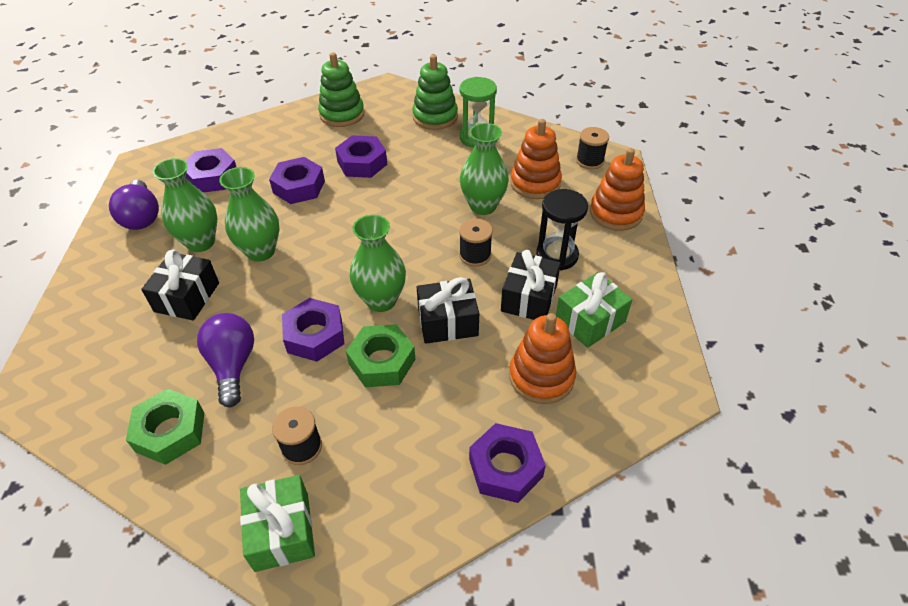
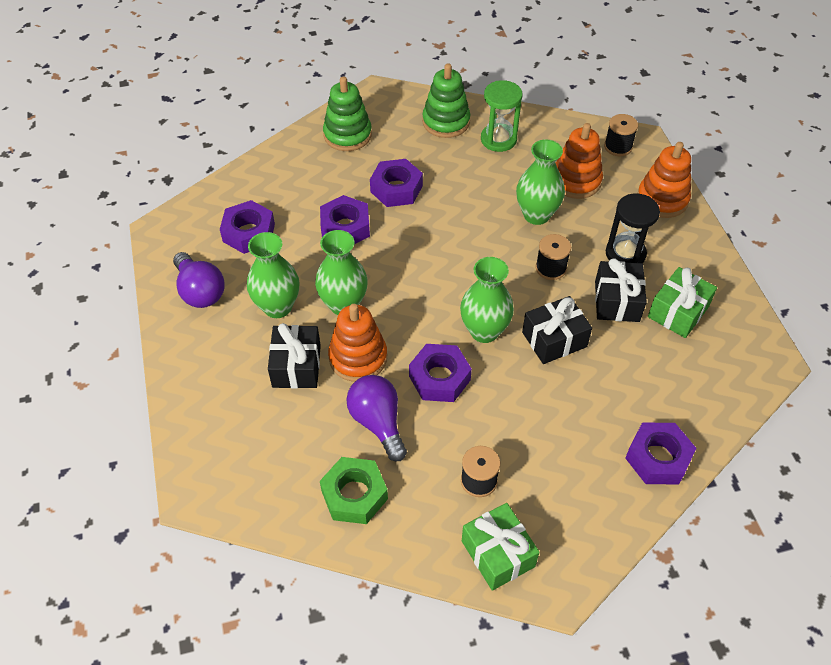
camera: 15 degrees left, 5 degrees up
green nut [346,324,416,387] -> none
orange stacking toy [509,313,576,404] -> orange stacking toy moved to [328,304,387,382]

